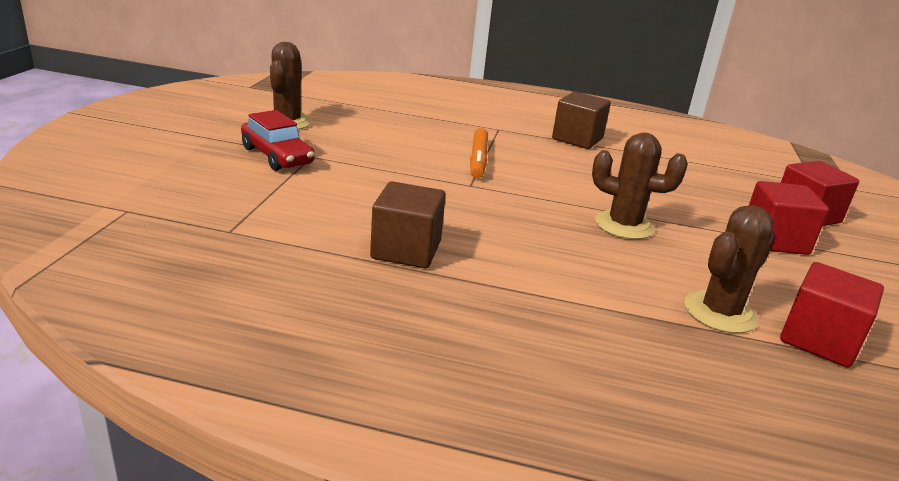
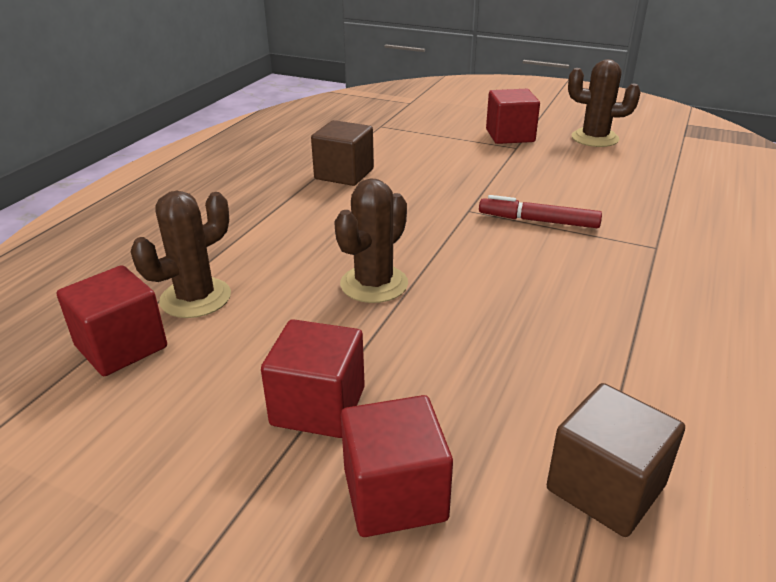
camera: 105 degrees right, 5 degrees up
red car [241,110,315,171] -> red cube [486,89,540,144]
orange marker [470,128,488,178] -> red marker [479,195,602,228]
brown cube [552,92,611,149] -> brown cube moved to [547,383,685,537]
brown cactus [684,205,775,333] -> brown cactus turned 75 degrees clockwise [130,191,231,318]

